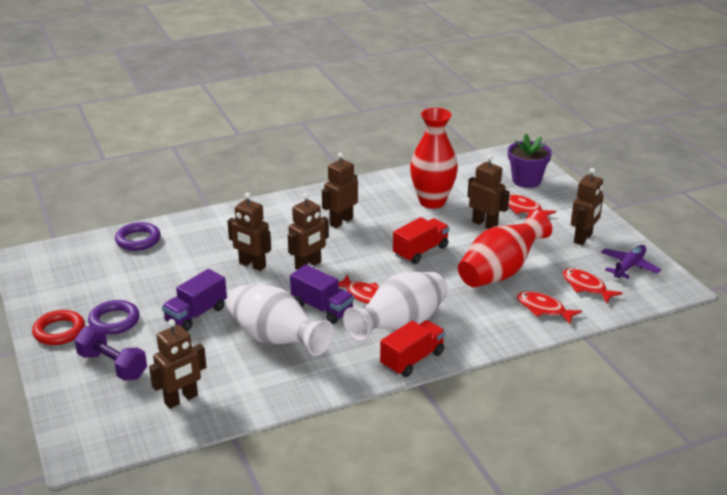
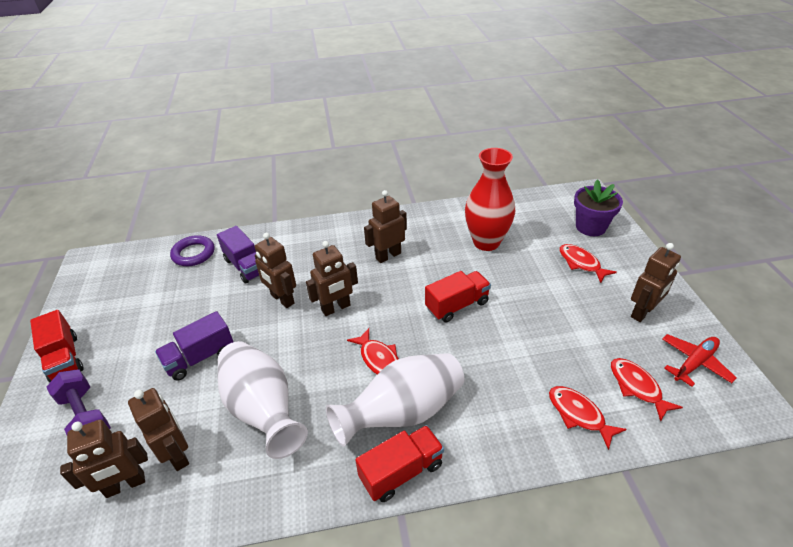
camera: 15 degrees right, 10 degrees up
red ring [32,310,85,345] -> red truck [30,310,84,382]
purple ring [88,300,140,335] -> none
purple truck [290,265,354,324] -> purple truck moved to [217,226,259,284]
red vase [458,210,552,288] -> none
brown robot [468,155,510,229] -> brown robot moved to [128,388,189,471]
purple plane [601,245,661,279] -> red plane [662,334,737,387]

